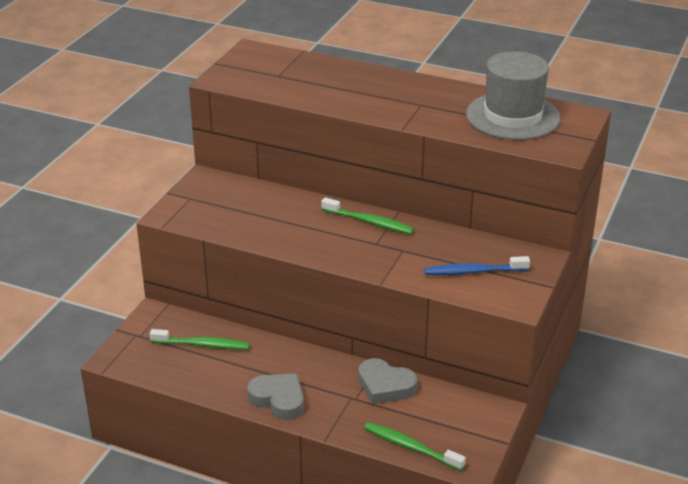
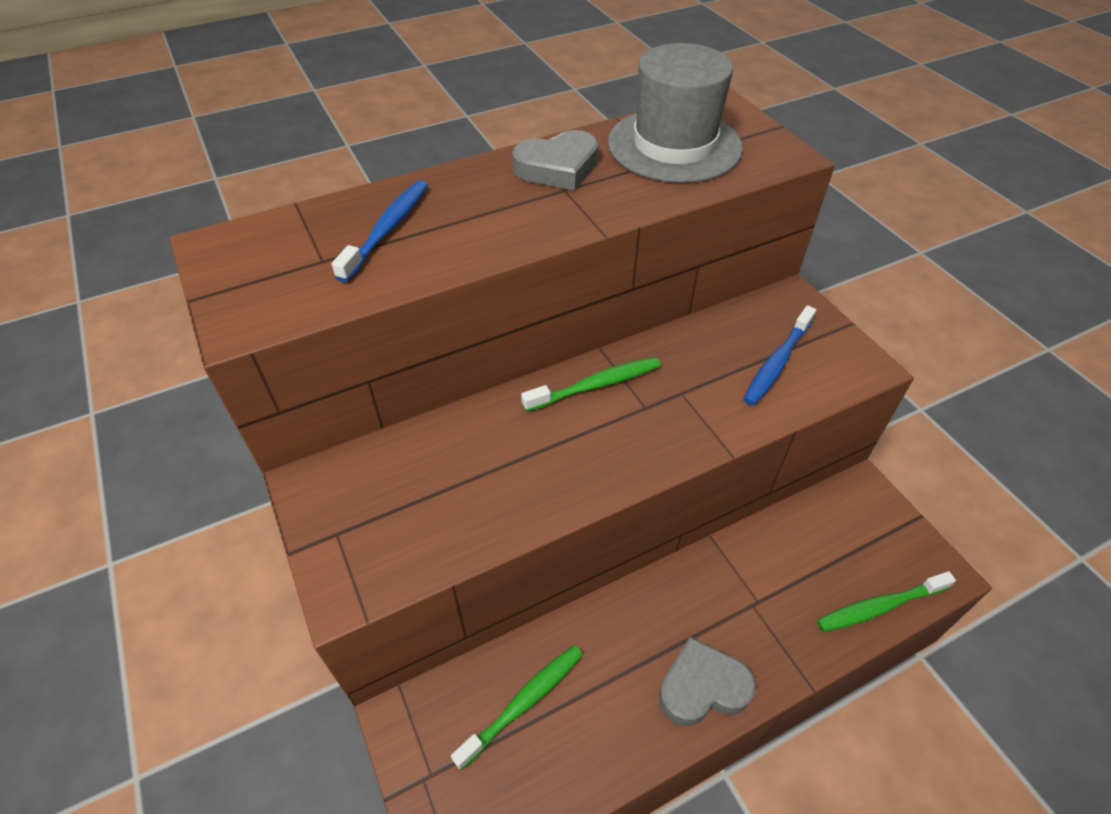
camera: 50 degrees left, 15 degrees up
grey heart [358,358,418,404] -> grey heart moved to [512,130,599,191]
none -> blue toothbrush [332,180,428,282]

